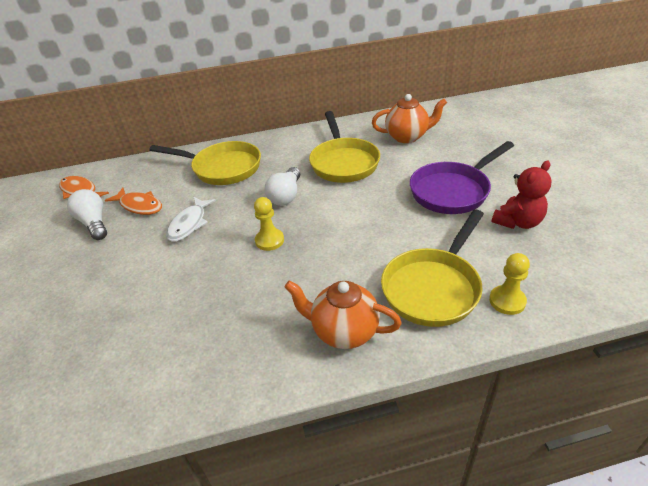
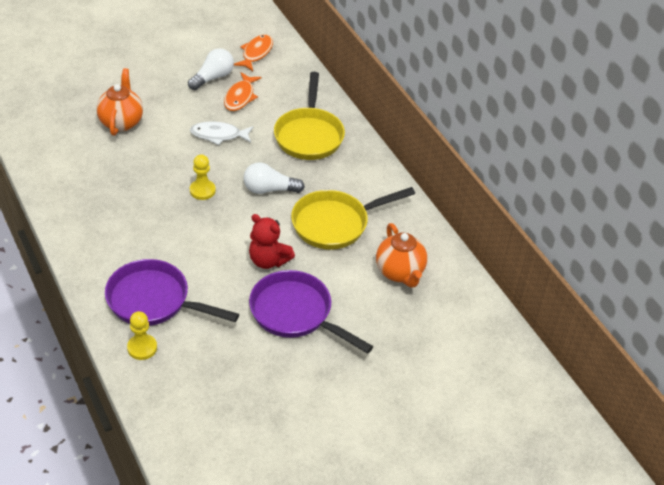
camera: 70 degrees right, 5 degrees up
orange teapot [284,280,402,349] -> orange teapot moved to [96,68,143,136]
yellow pan [381,210,484,327] -> purple pan [105,259,239,326]
red teddy bear [491,161,551,229] -> red teddy bear moved to [249,214,295,269]

